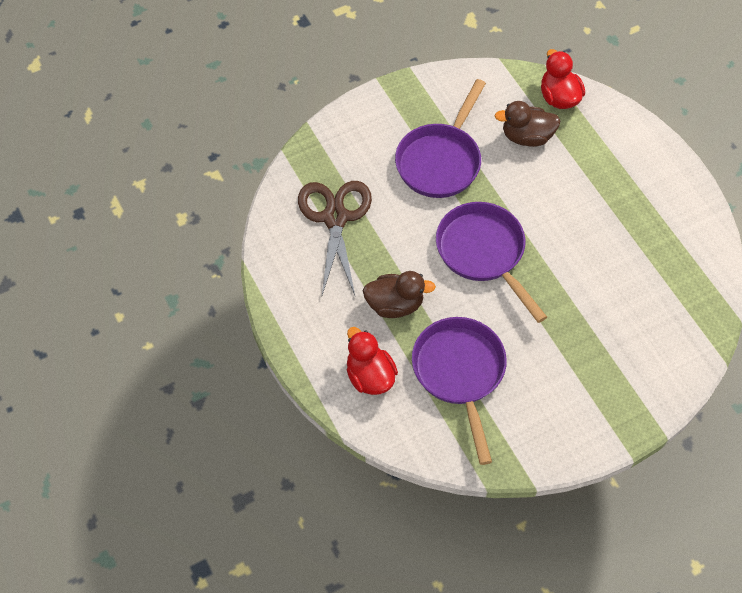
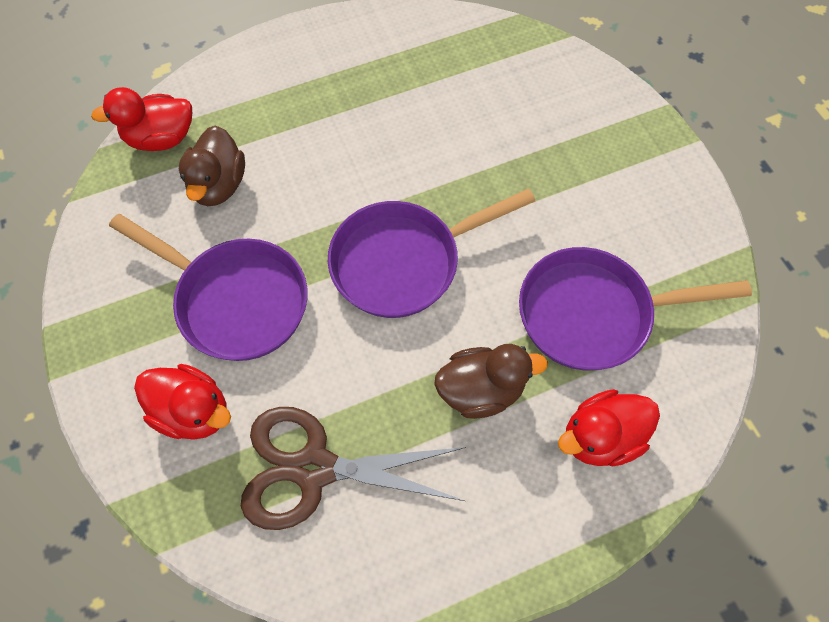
camera: 85 degrees left, 5 degrees up
brown duck [363,271,436,318] -> brown duck turned 75 degrees clockwise [434,344,548,419]
none -> red duck [134,364,231,439]

